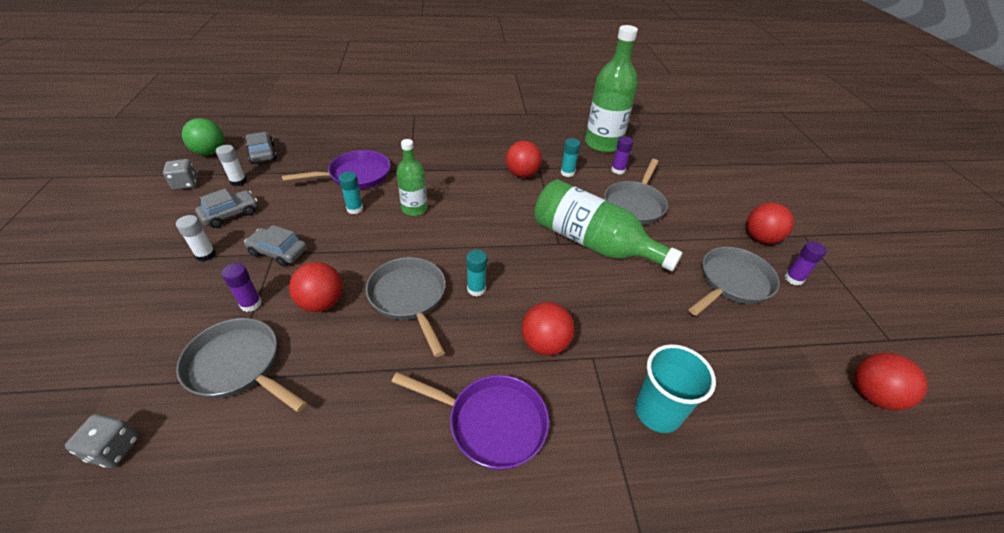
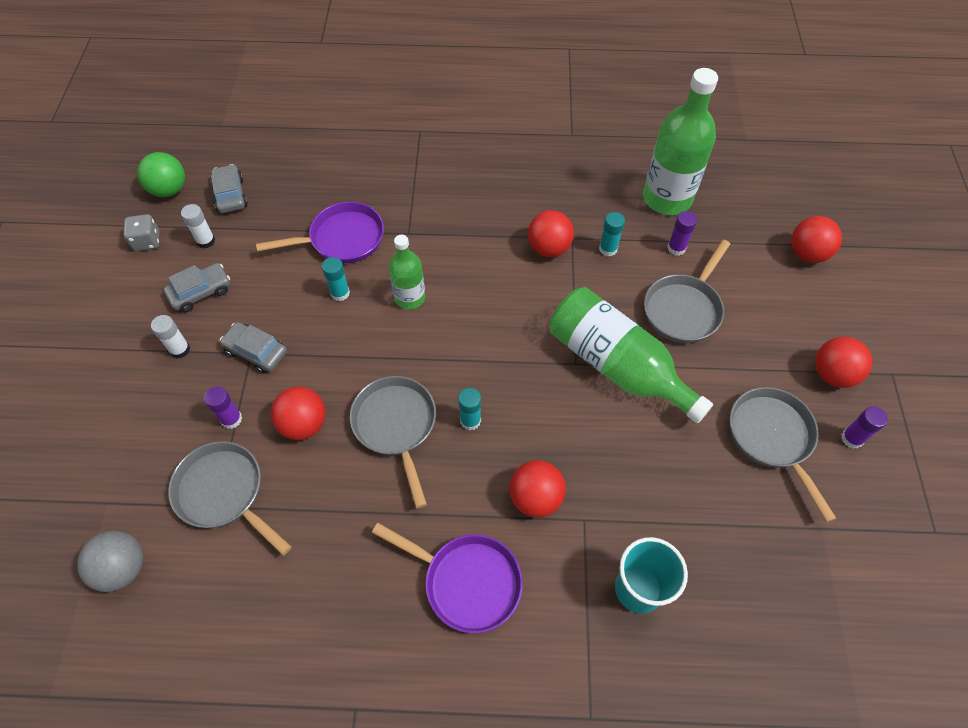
camera: 10 degrees right, 15 degrees up
grey dice [65,414,139,468] -> grey ball [77,531,144,592]
grey pan [689,247,780,316] -> grey pan turned 75 degrees counterclockwise [730,387,837,522]
red ball [855,353,928,410] -> red ball moved to [791,216,842,263]

